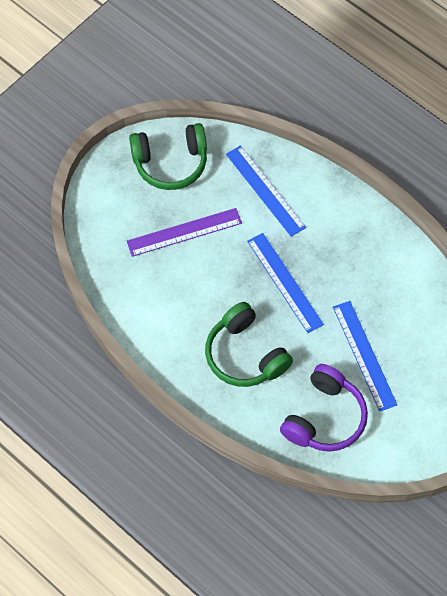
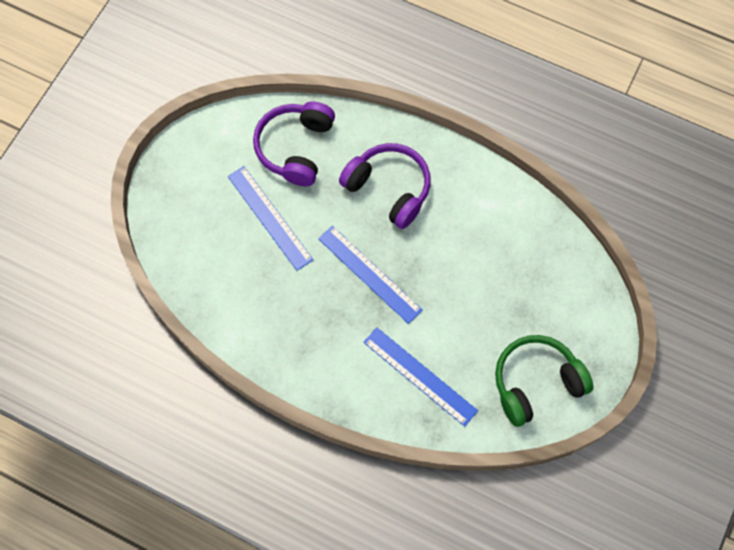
camera: 165 degrees right, 5 degrees up
purple ruler [127,208,242,257] -> none
green headphones [205,302,293,387] -> purple headphones [339,143,431,229]

